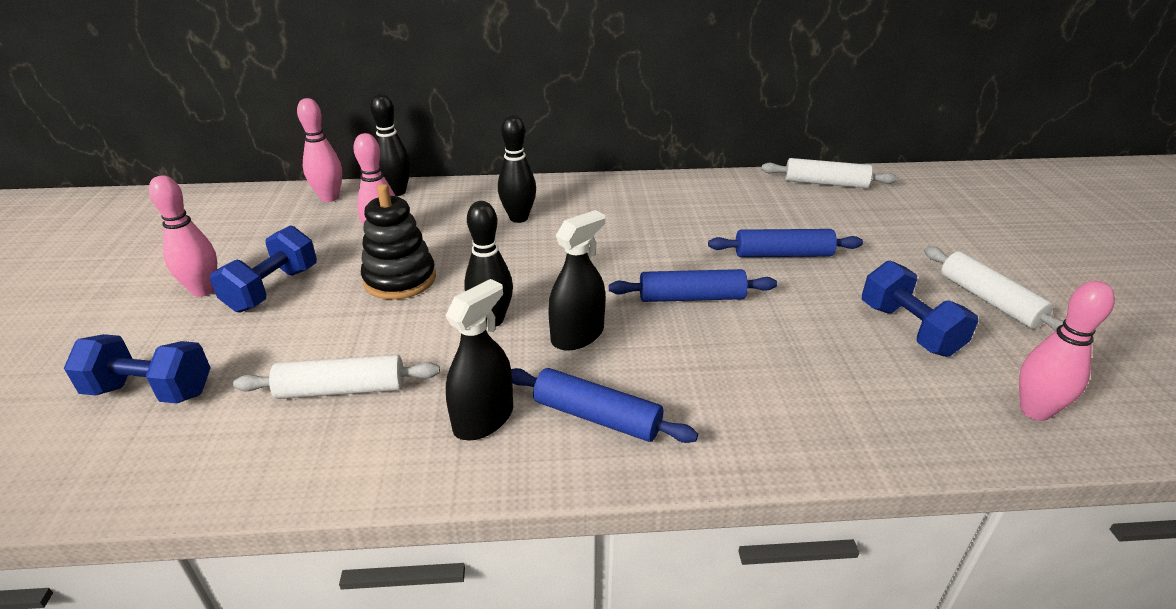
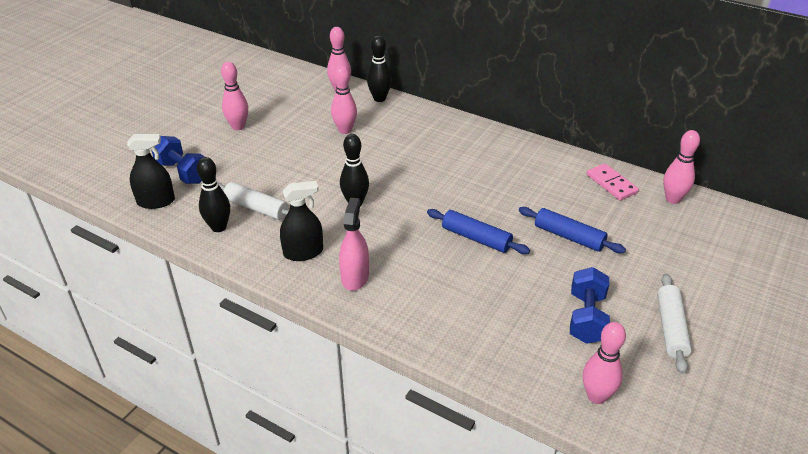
camera: 35 degrees right, 5 degrees up
blue dumbbell [210,225,317,313] -> none
black stacking toy [361,184,436,300] -> none
black bowling pin [498,115,536,223] -> black bowling pin moved to [197,157,230,232]
blue rolling pin [511,368,698,443] -> pink spray bottle [339,198,369,291]
black spray bottle [548,210,605,351] -> black spray bottle moved to [127,134,175,209]
white rolling pin [761,158,897,188] -> pink bowling pin [663,130,700,204]
none -> pink domino [587,163,639,200]

